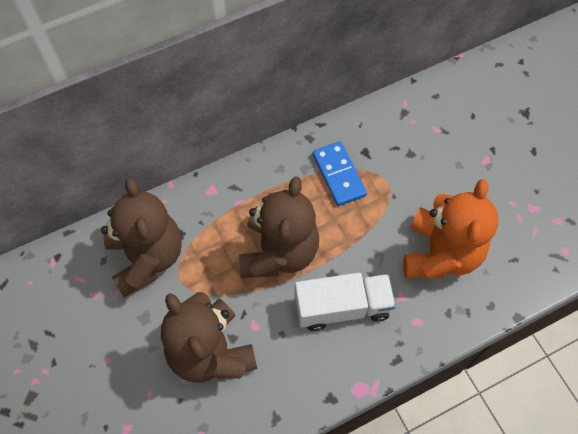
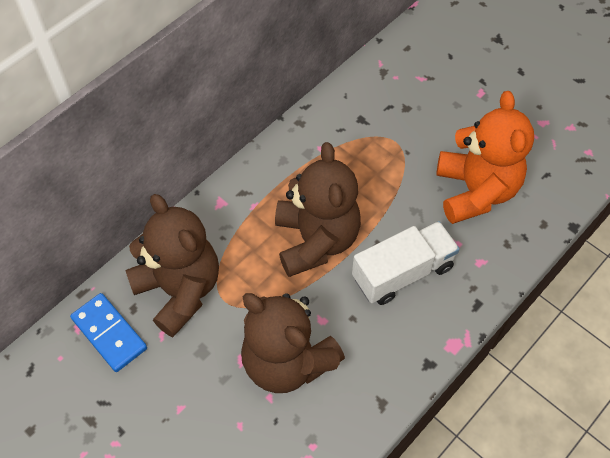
camera: 20 degrees left, 5 degrees down
blue domino [313,141,367,206] -> blue domino moved to [70,293,147,372]

